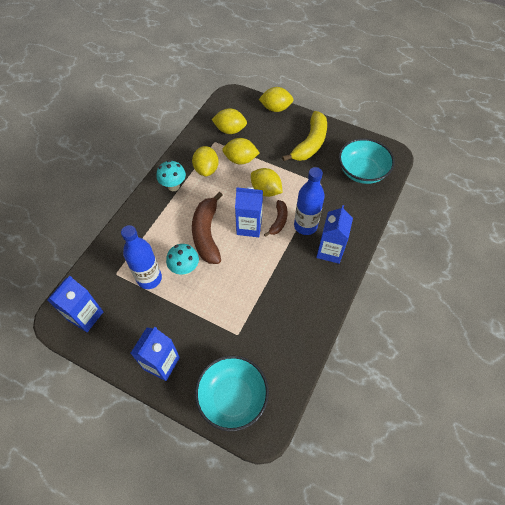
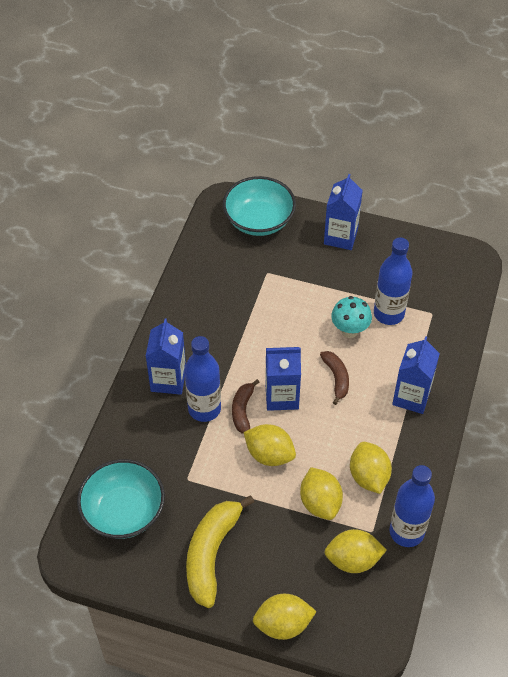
camera: 170 degrees right, 5 degrees down
blue carton [47,276,103,332] -> blue carton moved to [392,336,440,414]
turquoise mushroom [156,160,186,191] -> none
brown banana [192,192,223,264] -> brown banana [320,351,349,405], size x0.55
yellow lemon [222,138,260,164] -> yellow lemon turned 75 degrees clockwise [300,467,343,520]
none -> blue bottle [389,465,435,547]

